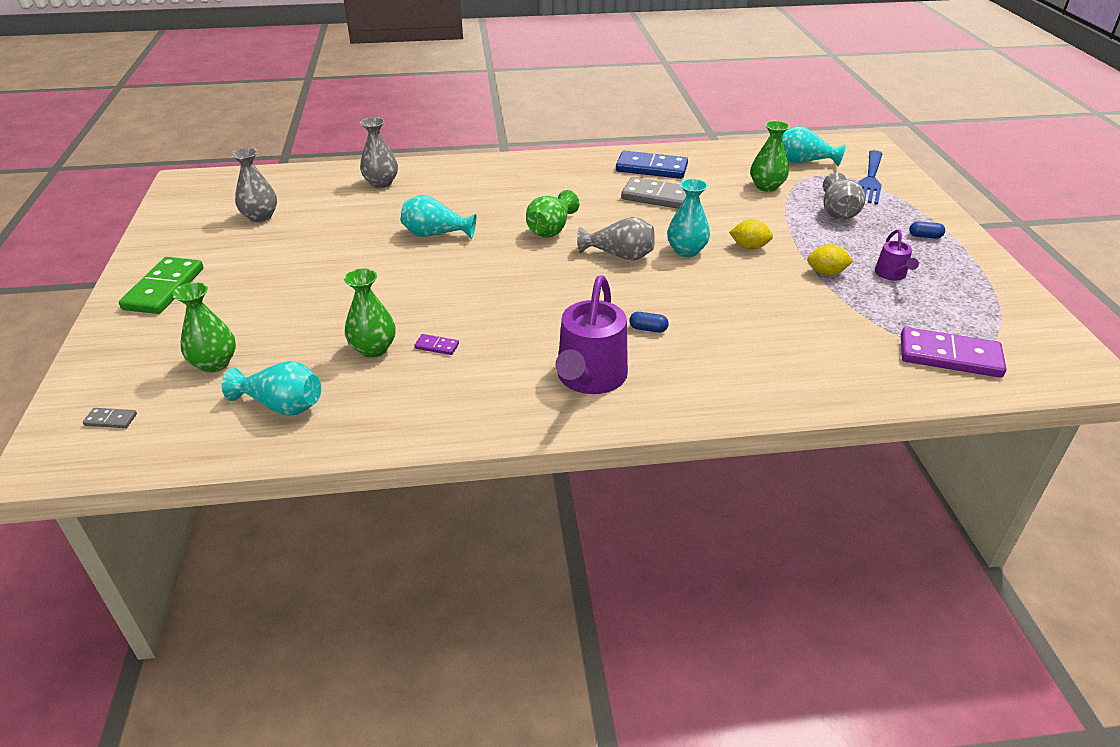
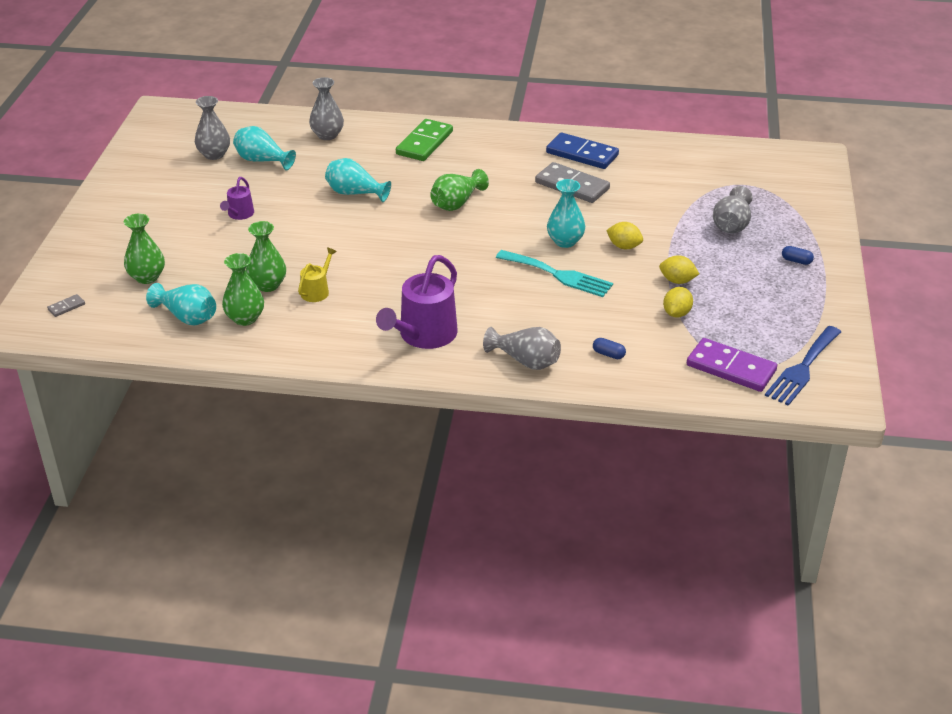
camera: 15 degrees right, 0 degrees up
grey domino [83,408,137,428] -> grey domino turned 60 degrees counterclockwise [47,294,85,317]
green domino [119,257,203,314] -> green domino moved to [396,119,453,161]
purple domino [414,334,459,355] -> yellow watering can [298,248,337,302]
grey vase [577,217,655,260] -> grey vase moved to [483,327,561,370]
blue capsule [629,312,669,333] -> blue capsule moved to [593,338,626,359]
green vase [751,121,790,192] -> green vase moved to [222,253,264,326]
turquoise vase [781,126,846,166] -> turquoise vase moved to [233,126,296,170]
blue fork [858,150,883,205] -> blue fork moved to [765,326,841,406]
purple watering can [875,229,919,281] -> purple watering can moved to [220,177,254,220]
none -> turquoise fork [496,250,613,297]
none -> yellow lemon [663,287,693,318]

